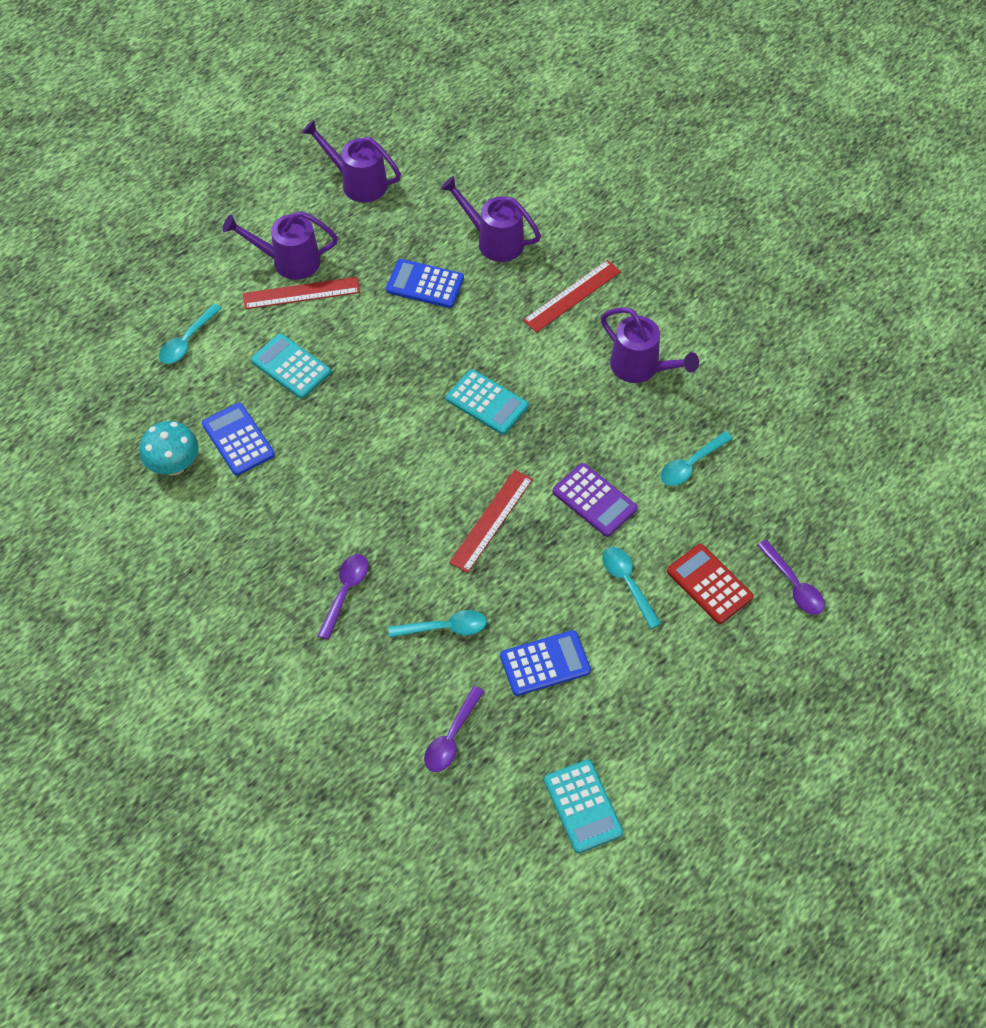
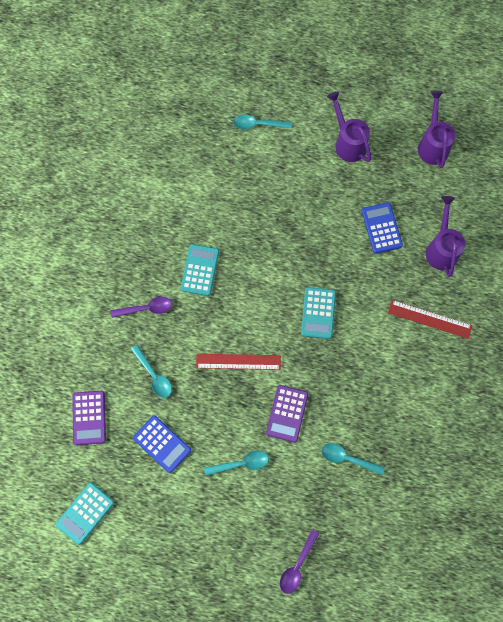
camera: 60 degrees right, 15 degrees up
turquoise mushroom [140,421,199,476] -> none
blue calculator [202,403,275,476] -> none
red ruler [243,277,360,309] -> none
turquoise calculator [251,333,331,399] -> turquoise calculator moved to [181,244,219,296]
purple spoon [424,686,485,772] -> purple calculator [72,391,106,445]
purple watering can [601,307,699,383] -> none
turquoise spoon [602,547,661,629] -> turquoise spoon turned 45 degrees clockwise [204,451,269,476]
red calculator [667,544,753,624] -> none

